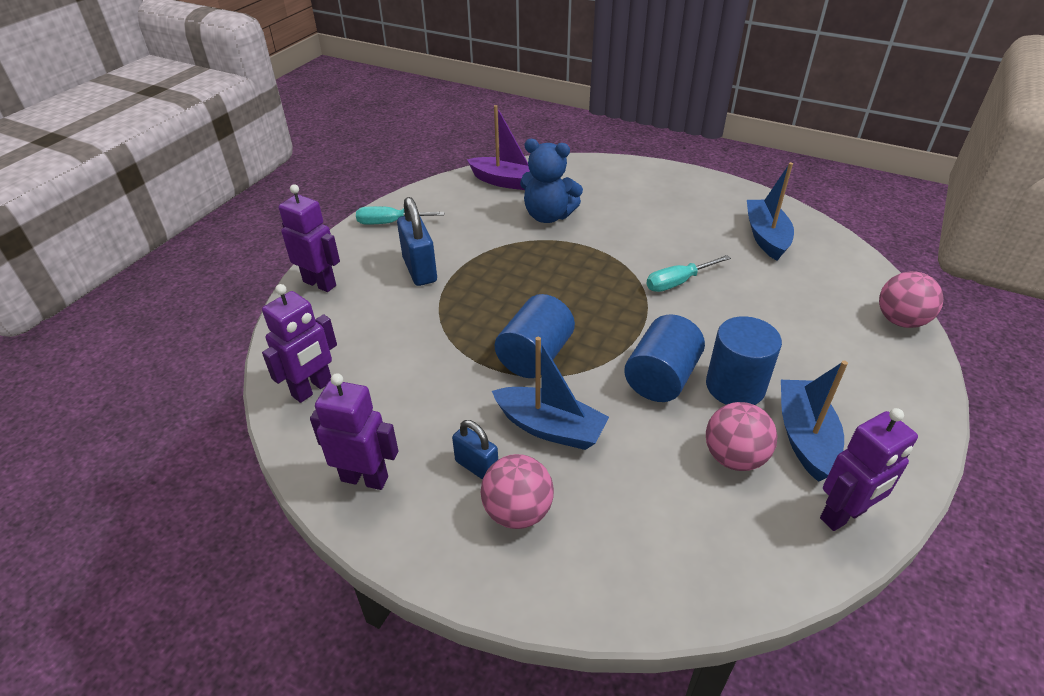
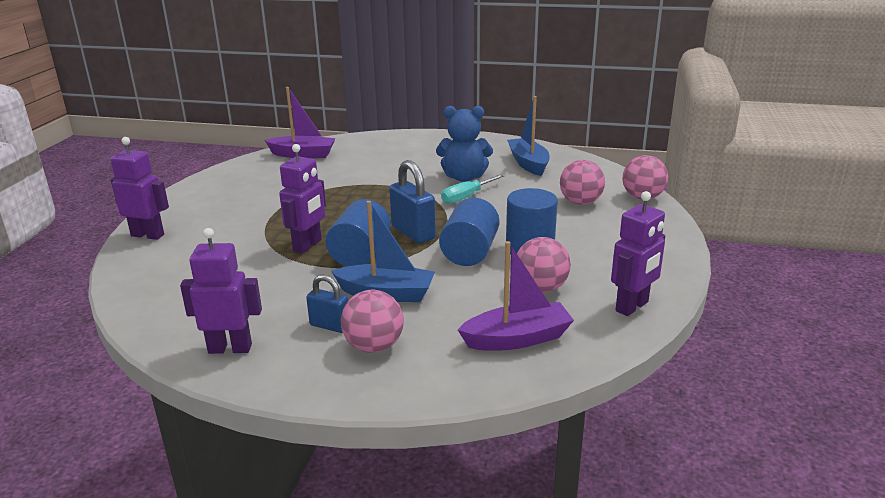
camera: 15 degrees left, 15 degrees down
purple robot [262,284,337,403] -> purple robot moved to [279,144,326,253]
turquoise screwdriver [356,206,445,225] -> none
blue padlock [397,197,437,286] -> blue padlock moved to [389,160,436,243]
blue teddy bear [520,139,583,223] -> blue teddy bear moved to [436,106,493,182]
blue boat [781,361,848,482] -> none
none -> purple boat [458,241,574,351]
none -> pink ball [560,160,605,205]

